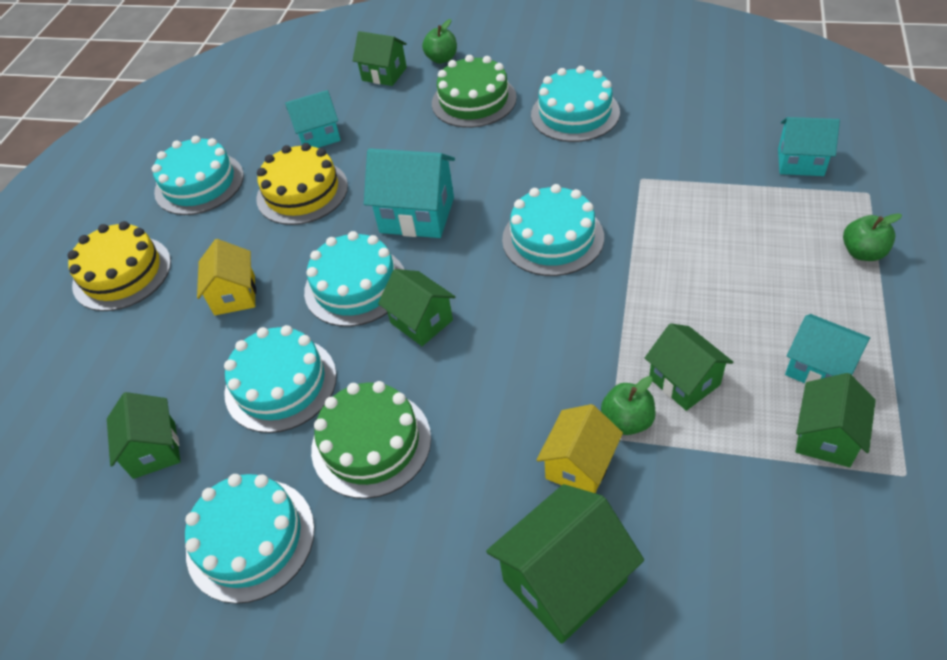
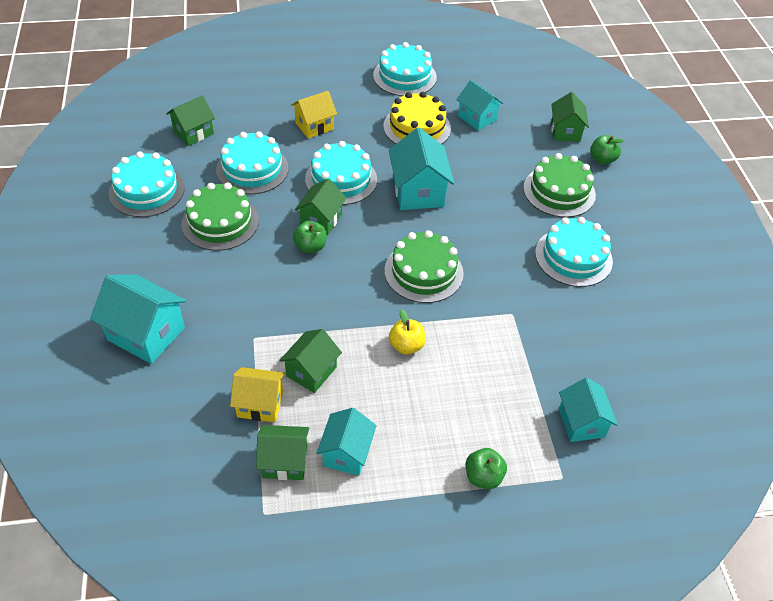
camera: 60 degrees right, 0 degrees up
yellow cake [67,221,171,311] -> none
green house [486,484,644,644] -> turquoise house [90,274,186,364]
turquoise cake [502,184,604,276] -> green cake [384,230,464,303]
yellow house [537,404,623,493] -> yellow house moved to [230,367,285,422]
green apple [601,376,656,435] -> green apple moved to [293,221,327,253]
none -> yellow apple [389,309,426,355]

